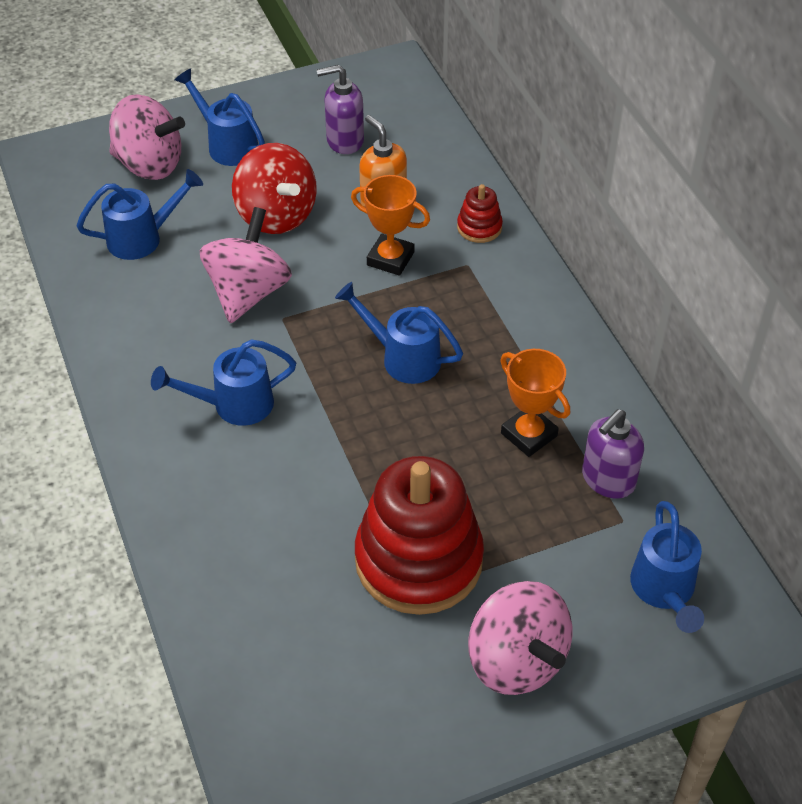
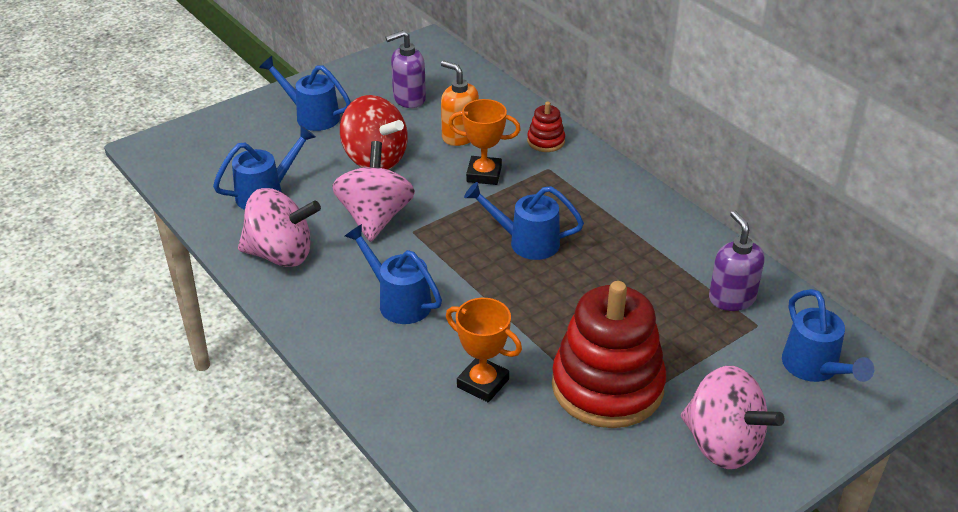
camera: 15 degrees left, 10 degrees down
pink spinning top [109,94,185,180] -> pink spinning top moved to [238,188,321,267]
blue watering can [151,339,296,426] -> blue watering can turned 75 degrees clockwise [345,224,442,324]
orange trophy [500,349,570,457] -> orange trophy moved to [446,298,522,402]
purple soap dispenser [582,409,644,499] -> purple soap dispenser turned 135 degrees clockwise [709,211,765,311]

